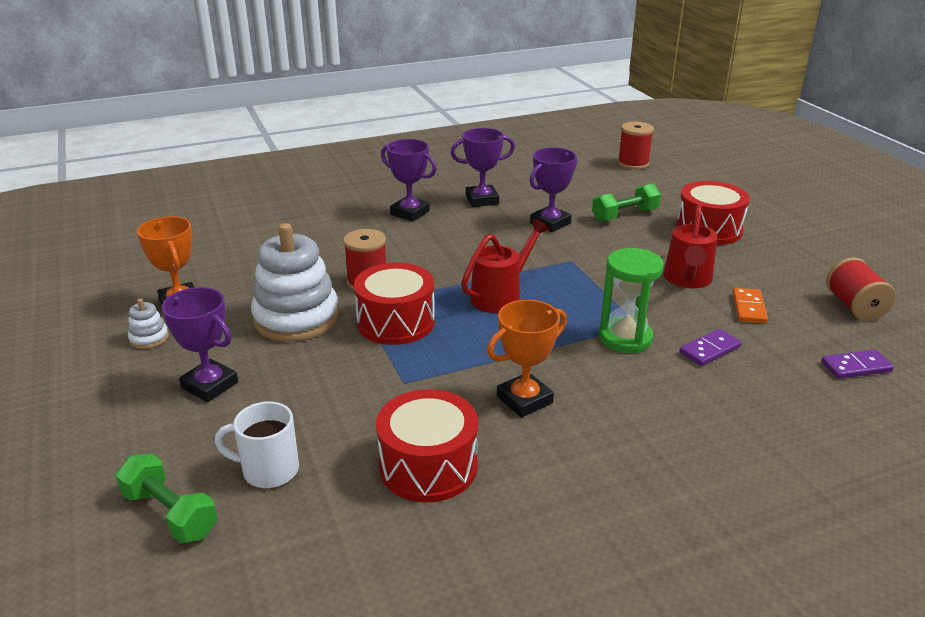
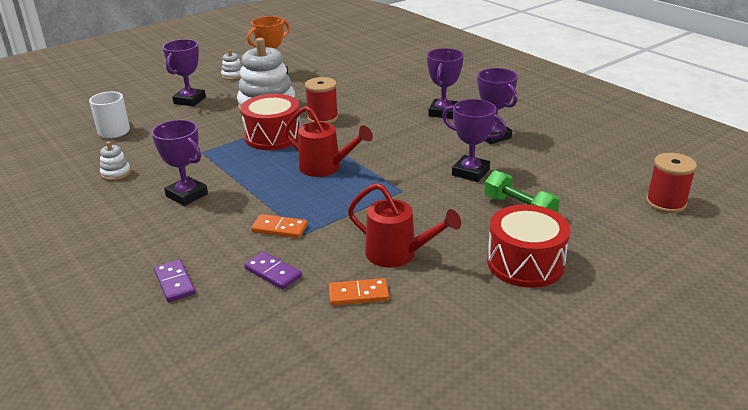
camera: 75 degrees right, 0 degrees up
green dumbbell [115,454,218,543] -> none
red drum [376,389,478,502] -> white stacking toy [100,141,131,181]
orange trophy [487,300,567,418] -> purple trophy [152,120,208,206]
green hourglass [599,248,664,353] -> orange domino [251,214,308,238]
red watering can [664,203,718,288] -> red watering can turned 150 degrees counterclockwise [348,183,461,268]
purple domino [821,350,894,379] -> purple domino moved to [154,259,196,302]
red spool [826,257,896,321] -> none

